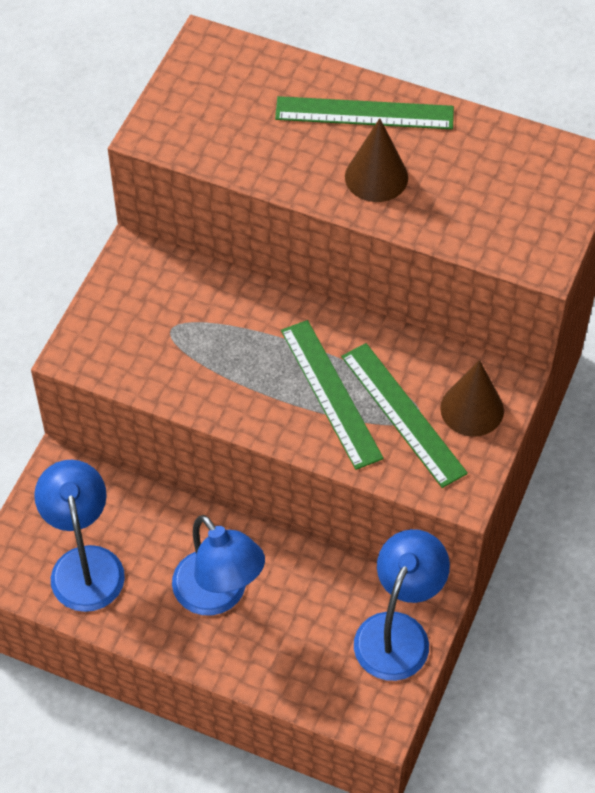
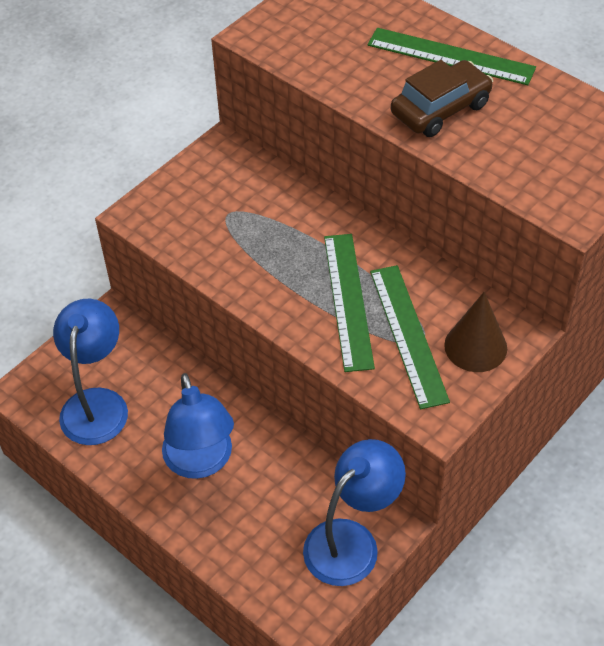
camera: 20 degrees right, 5 degrees down
brown cone [345,118,408,202] -> brown car [391,60,493,137]

